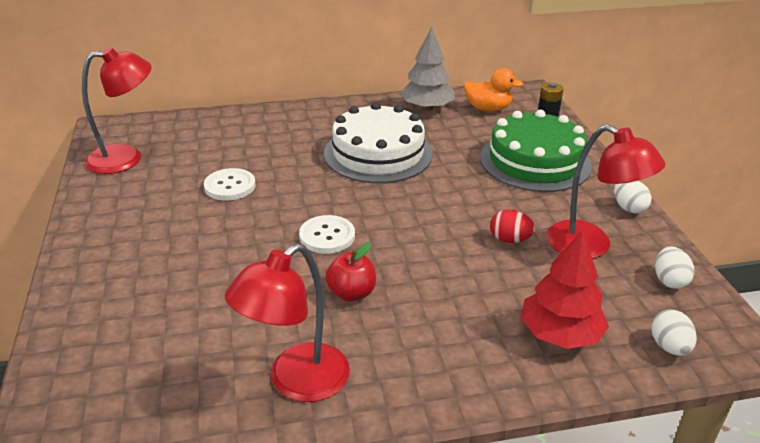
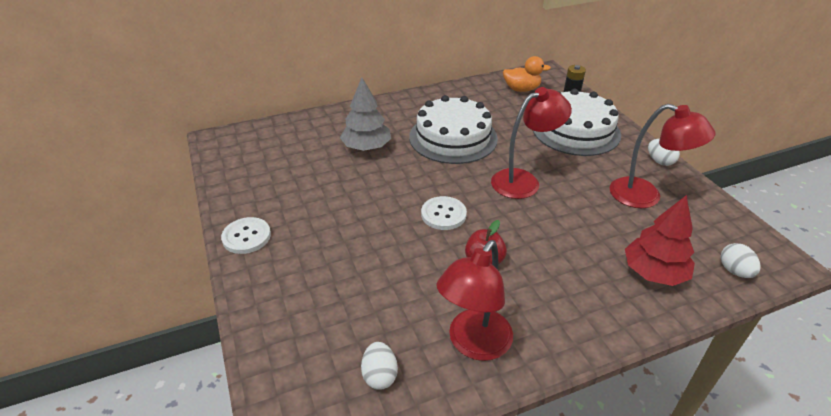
camera: 10 degrees left, 5 degrees up
red lamp [82,47,152,174] -> red lamp moved to [491,87,572,199]
white button [204,168,256,201] -> white button moved to [221,217,271,254]
grey tree [400,27,455,111] -> grey tree moved to [340,78,391,151]
green cake [480,110,592,192] -> white cake [533,89,621,156]
red egg [490,209,535,243] -> none
white egg [655,247,694,289] -> white egg moved to [361,342,398,390]

